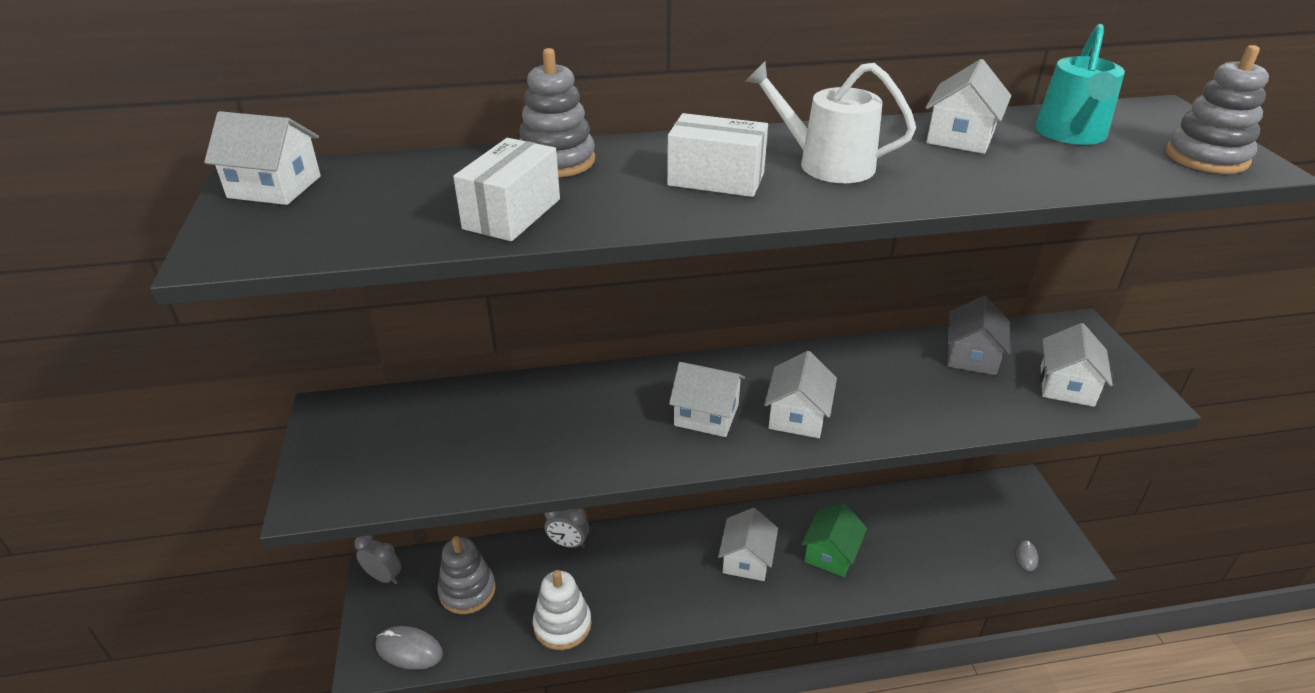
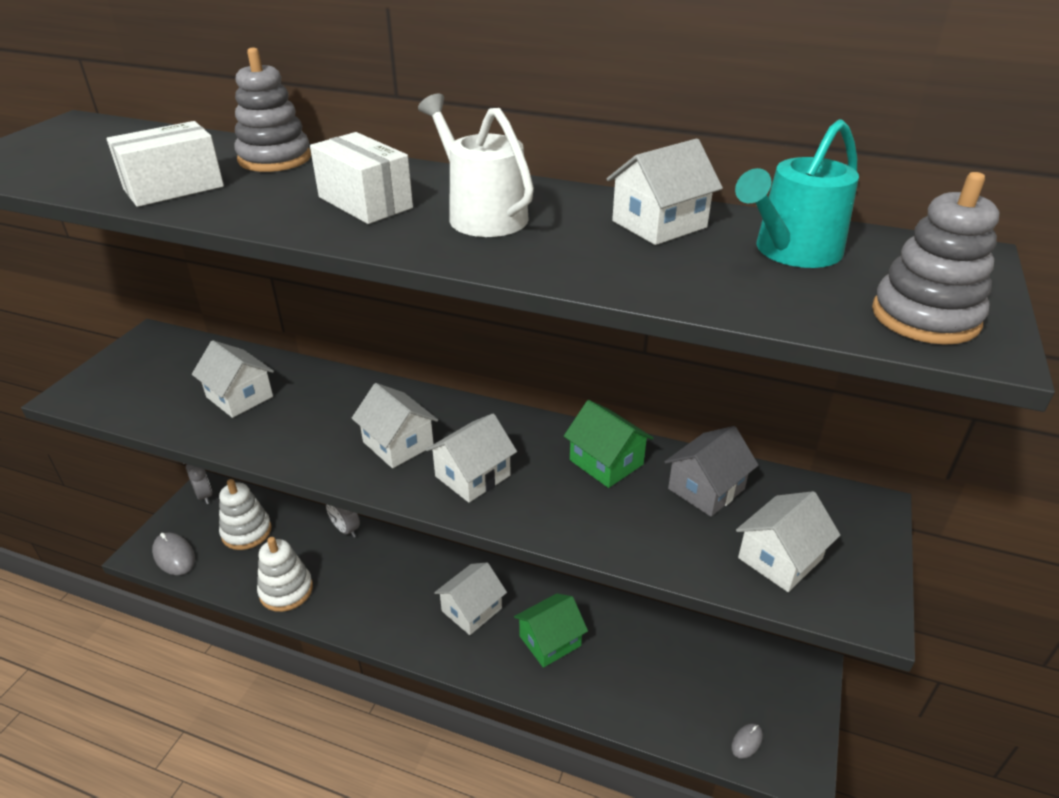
camera: 30 degrees right, 0 degrees up
white house [204,111,321,205] -> white house moved to [192,340,274,418]
grey stacking toy [437,536,495,614] -> white stacking toy [219,479,272,550]
none -> green house [564,400,654,488]

